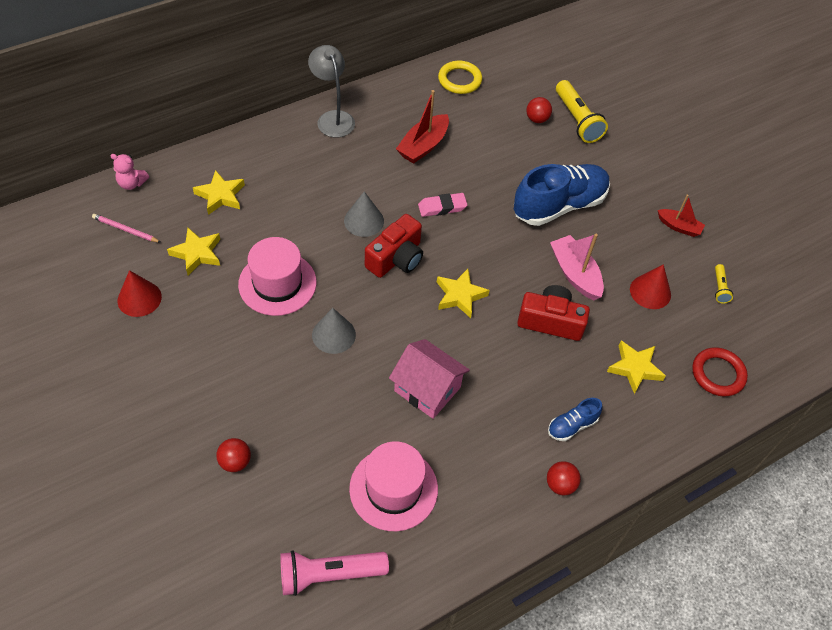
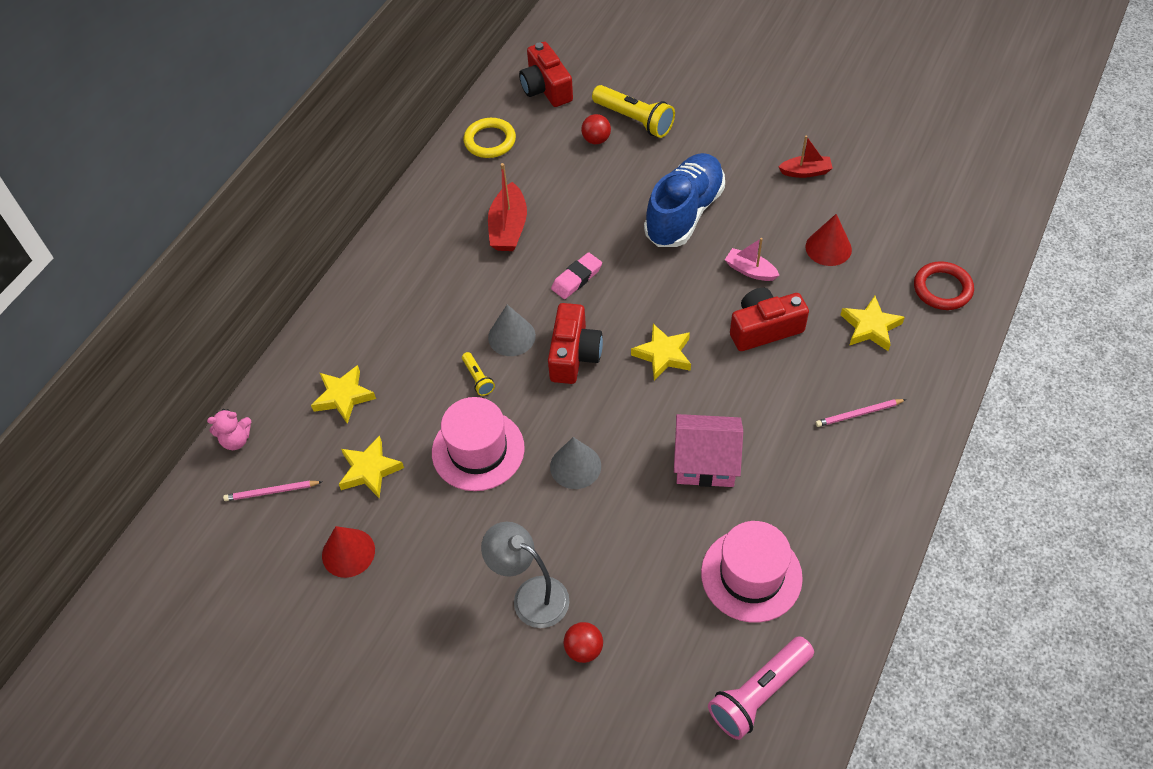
camera: 25 degrees left, 0 degrees up
grey lamp [308,45,355,137] -> grey lamp moved to [481,522,569,628]
red ball [547,461,581,495] -> none
blue shoe [548,398,602,441] -> pink pencil [816,399,906,427]
pink boat [550,234,604,300] -> pink boat [725,238,779,281], size x0.64
yellow flashlight [715,264,733,303] -> yellow flashlight moved to [462,352,495,396]
none -> red camera [519,42,573,107]

